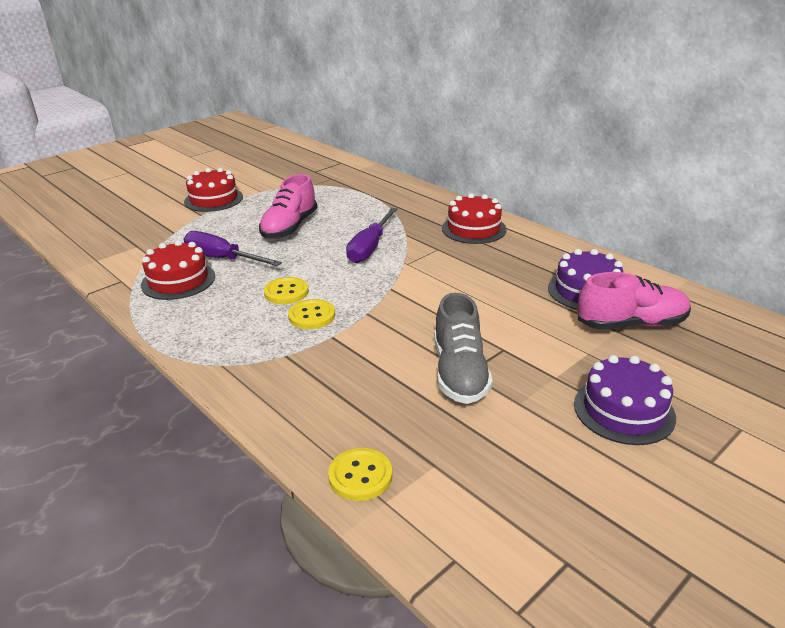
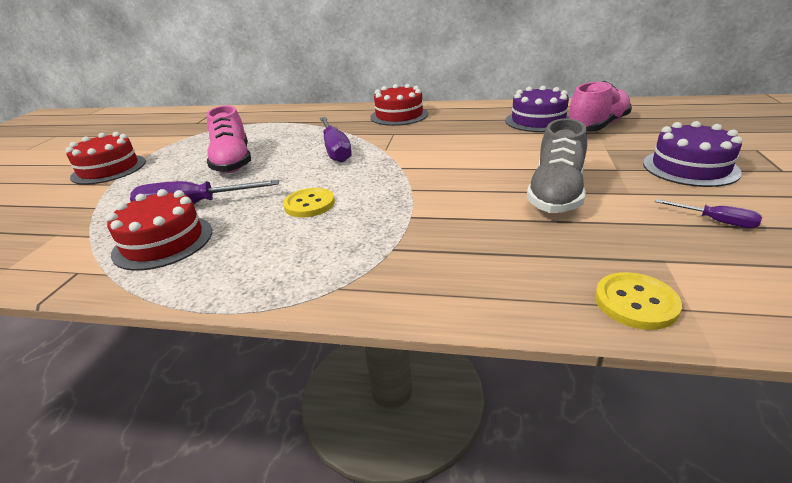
camera: 35 degrees left, 0 degrees up
yellow button [288,299,335,329] -> none
grey shoe [434,293,493,404] -> grey shoe turned 60 degrees clockwise [527,118,587,213]
none -> purple screwdriver [655,199,762,228]

